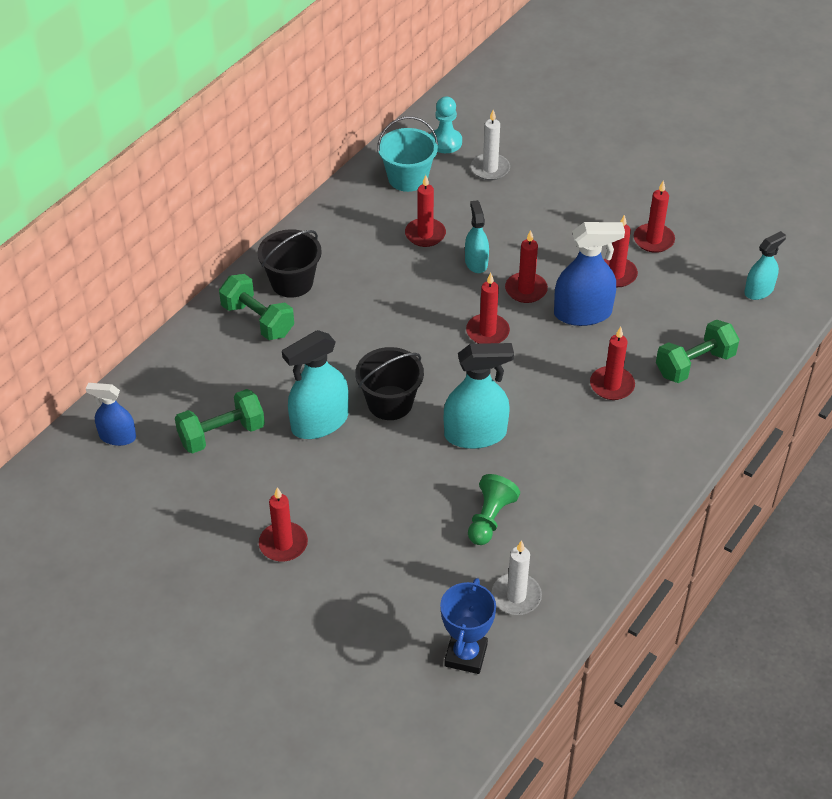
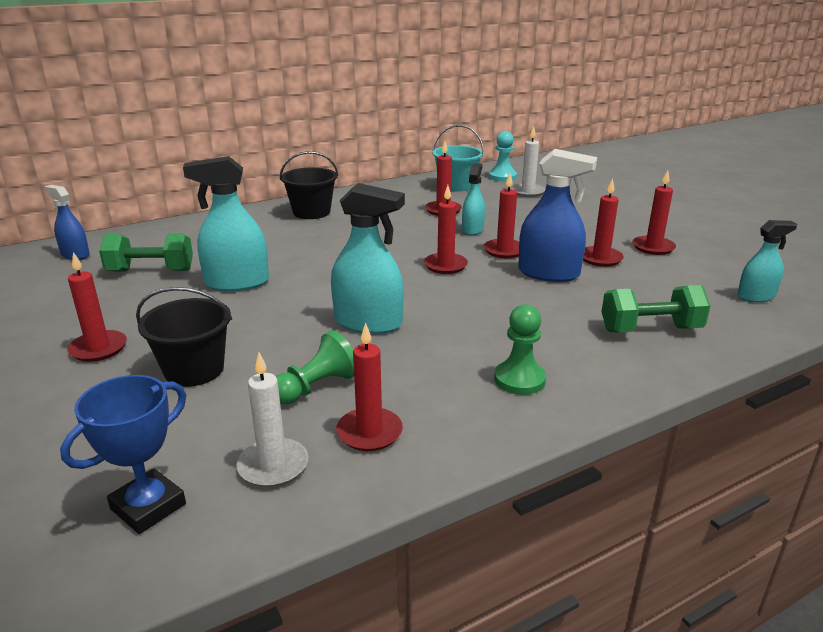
camera: 25 degrees right, 20 degrees down
green dumbbell [219,274,294,340] -> none
black bucket [355,347,424,420] -> black bucket moved to [136,287,232,387]
red candle [590,327,635,400] -> red candle moved to [336,323,403,451]
none -> green pawn [494,305,546,395]

